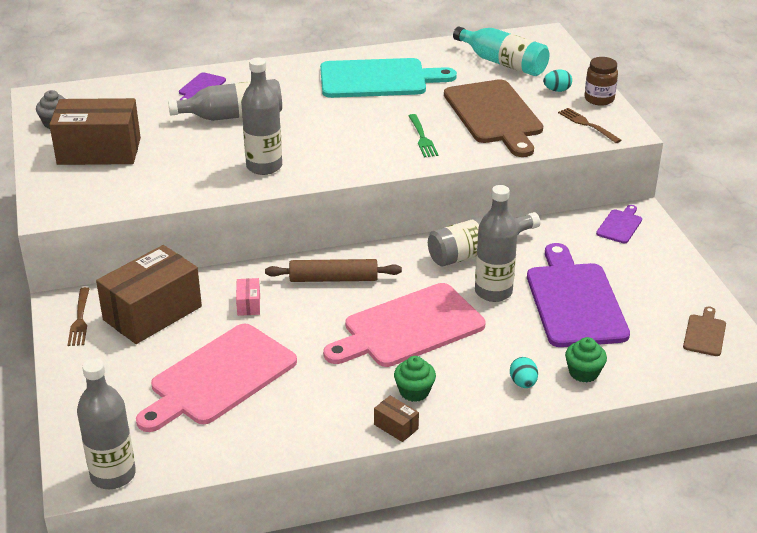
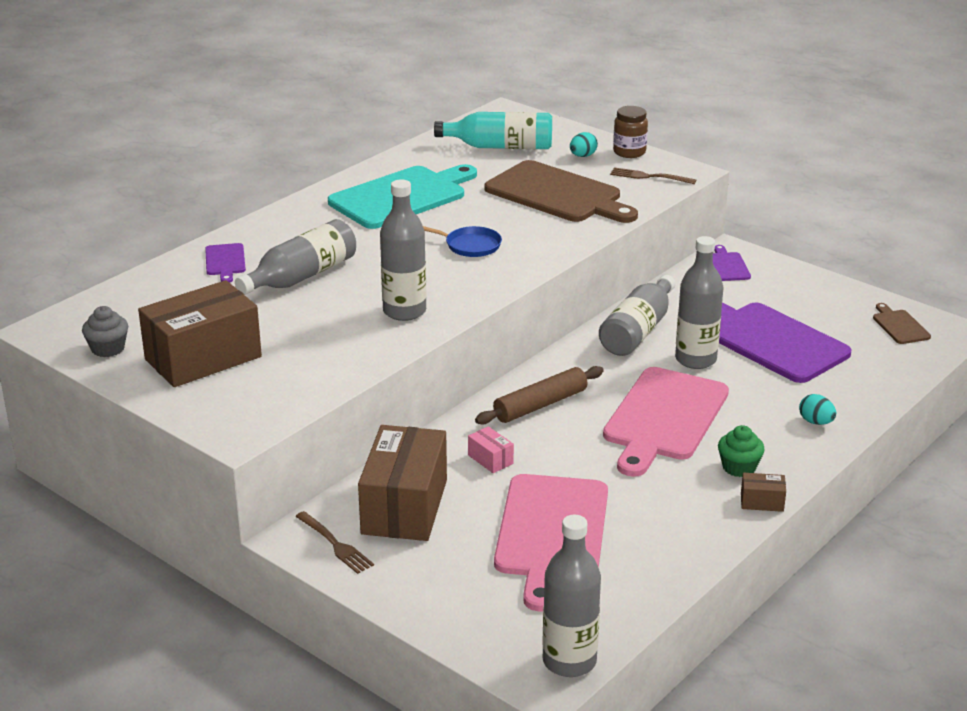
camera: 35 degrees left, 5 degrees down
green fork [409,114,438,157] -> none
green cupcake [565,337,607,382] -> none
none -> blue pan [423,226,502,257]

